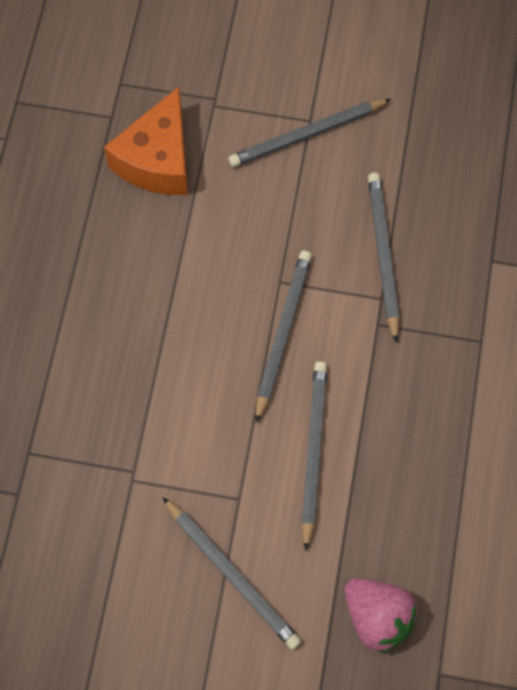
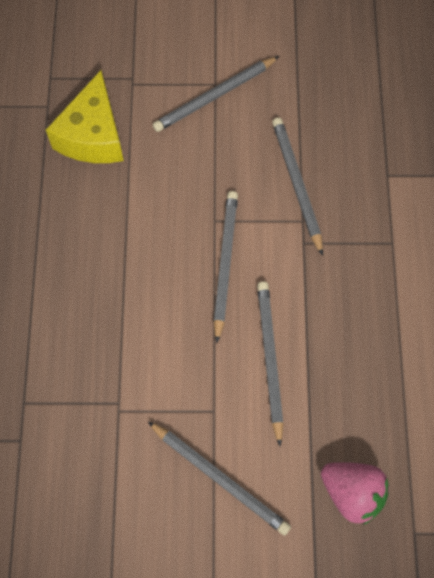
camera: 10 degrees left, 0 degrees up
orange cheese [104,86,188,195] -> yellow cheese [46,70,124,163]

